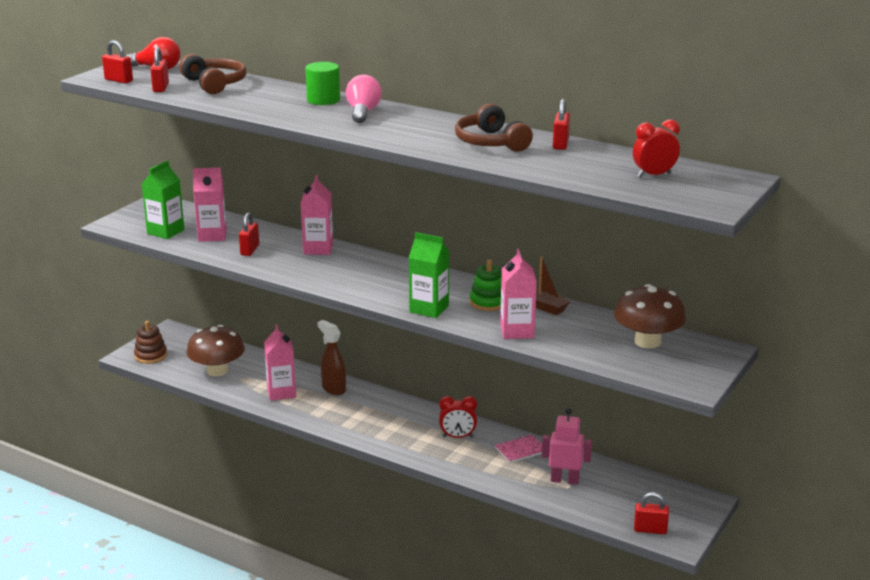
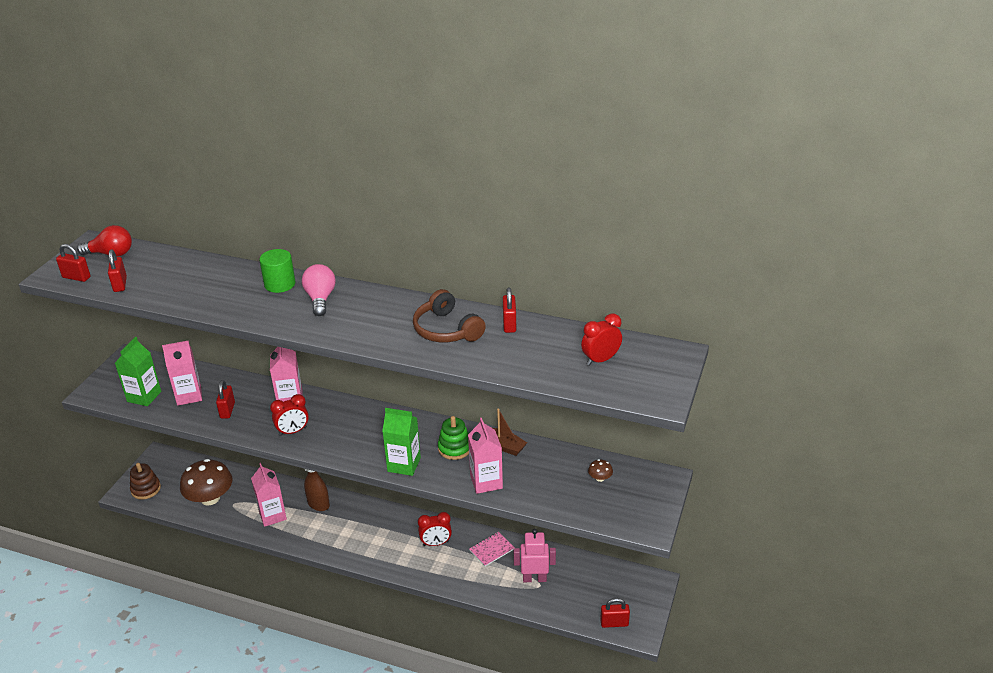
camera: 10 degrees left, 10 degrees up
brown headphones [179,54,246,94] -> none
brown mushroom [614,284,686,349] -> brown mushroom [588,459,613,482], size x0.40
none -> red clock [270,394,309,436]

